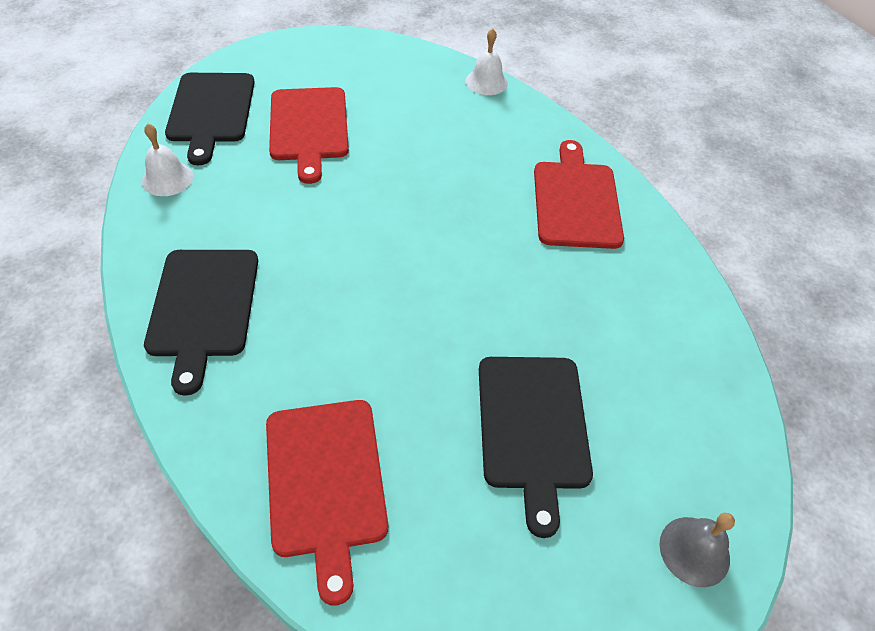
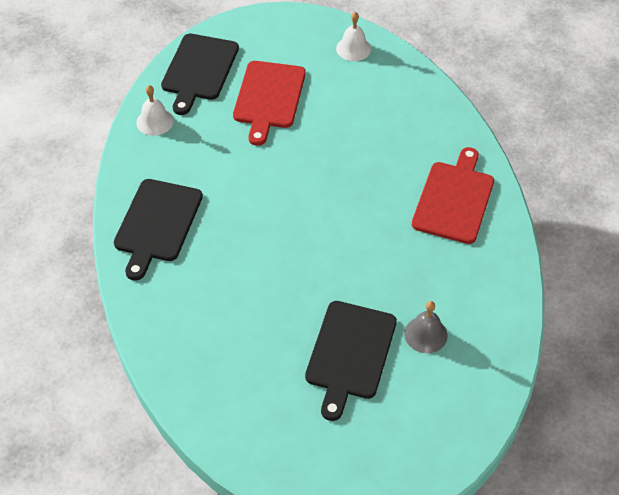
camera: 20 degrees right, 0 degrees up
red cutting board [266,400,388,606] -> none
white bell [466,28,508,95] -> white bell moved to [336,12,371,61]
grey bell [659,513,735,587] -> grey bell moved to [404,301,448,353]

